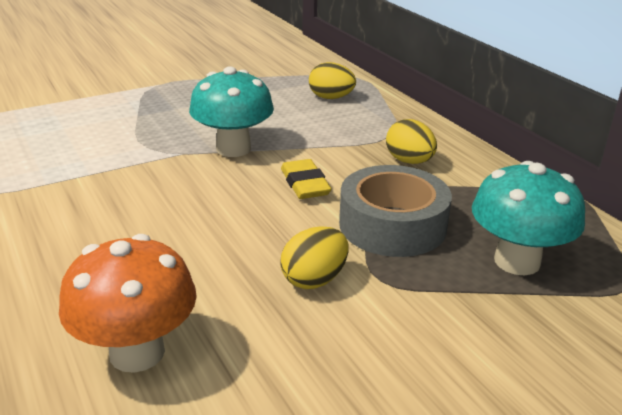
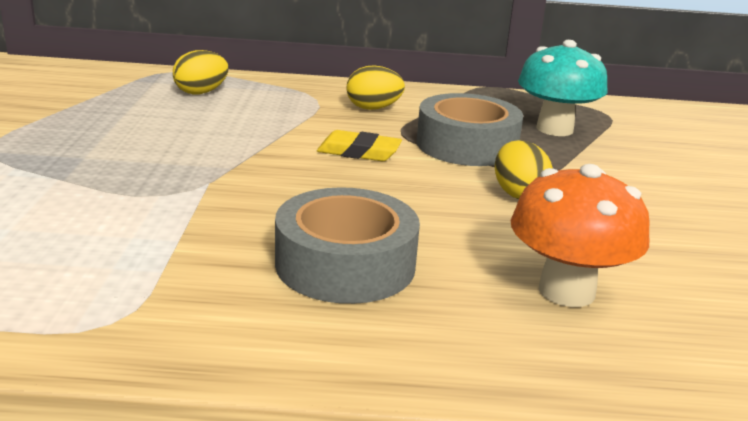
camera: 60 degrees left, 5 degrees down
turquoise mushroom [189,66,274,157] -> none
none -> grey tape [275,187,420,304]

